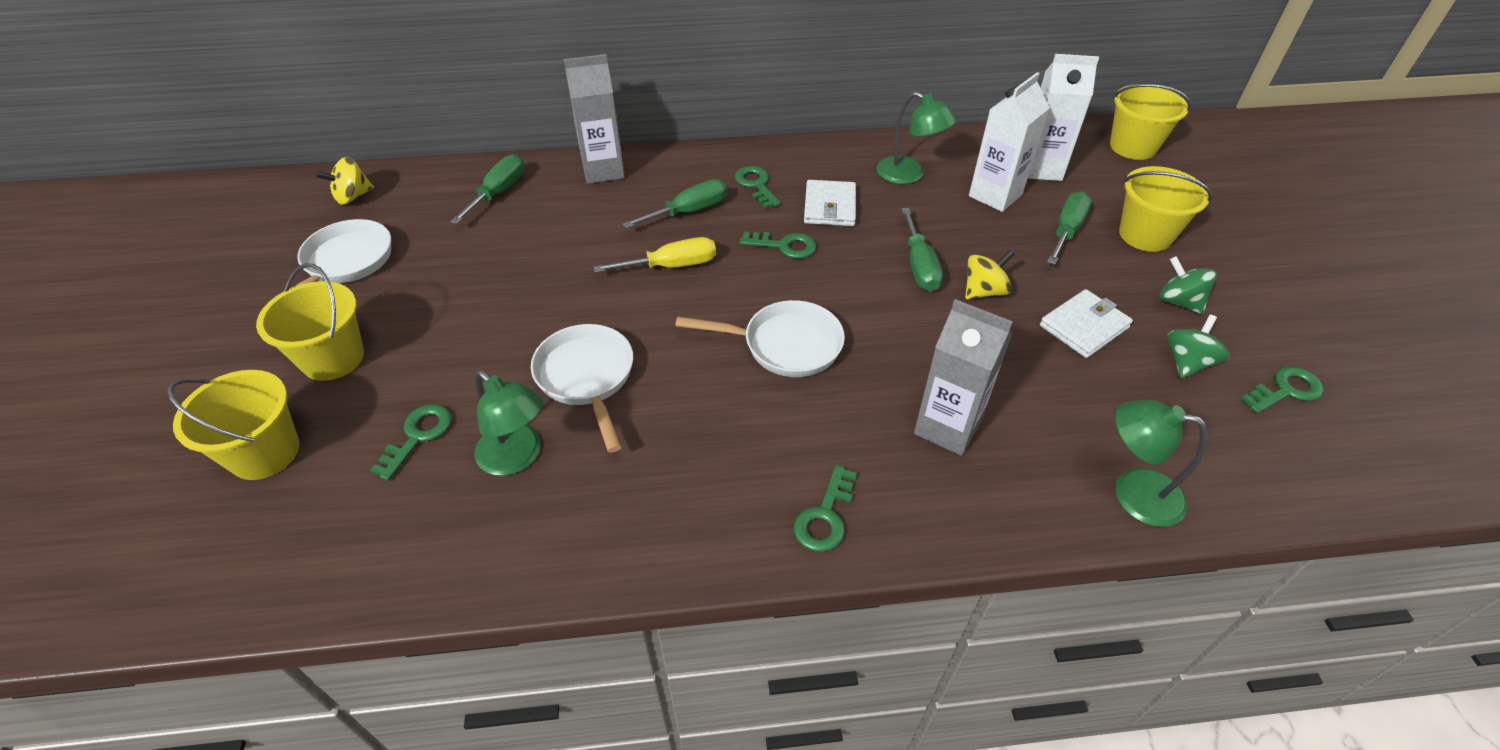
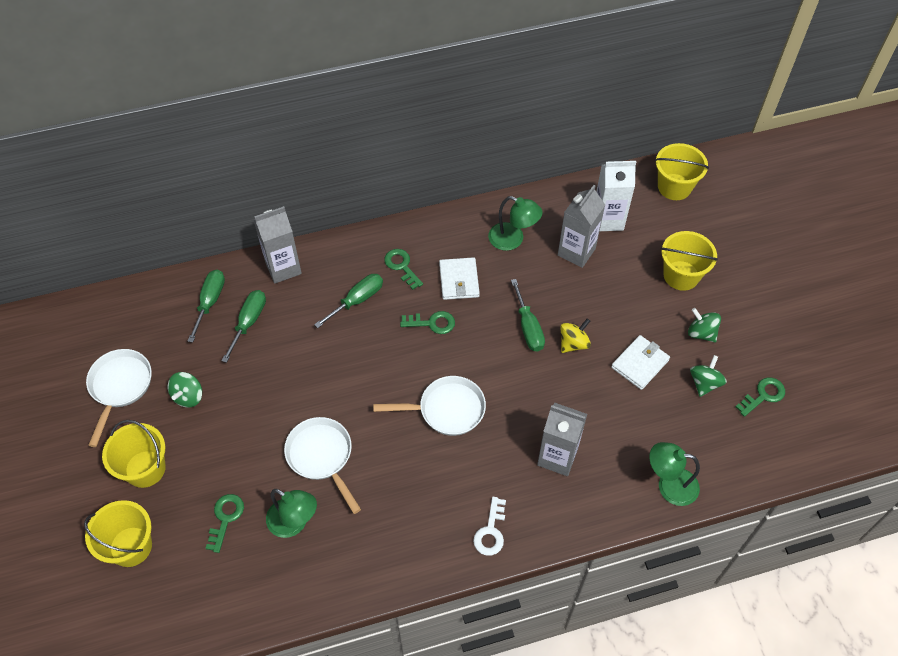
camera: 10 degrees left, 10 degrees up
yellow spinning top [315,157,374,205] -> none
yellow screwdriver [593,237,716,273] -> none
green key [794,465,857,552] -> white key [473,497,506,556]
white carton [969,72,1049,212] -> grey carton [558,185,605,268]
green screwdriver [1047,191,1092,265] -> green screwdriver moved to [222,290,266,363]
none -> green spinning top [168,372,202,407]

